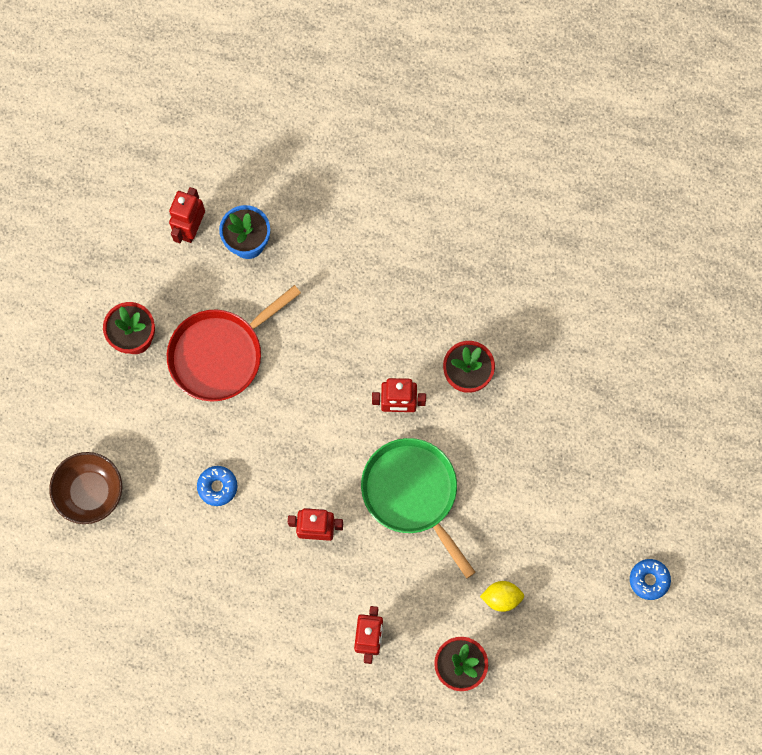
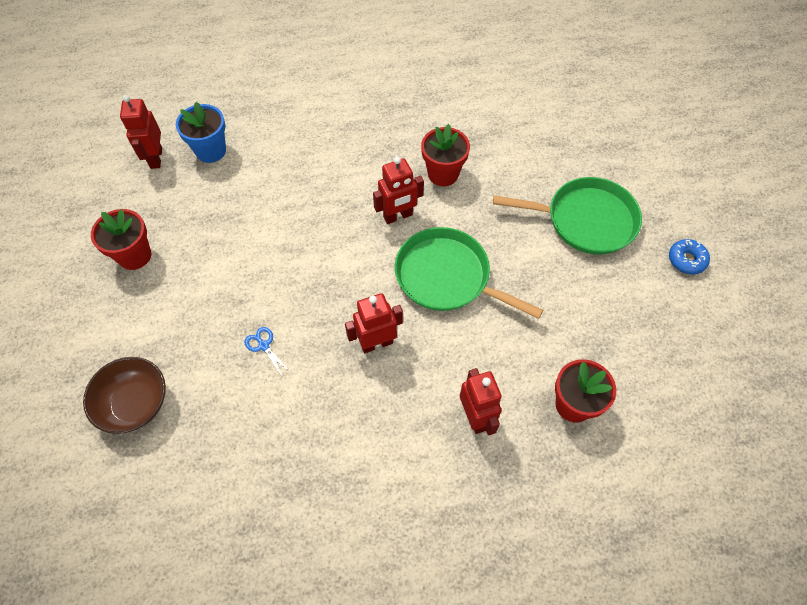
camera: 25 degrees left, 15 degrees down
red pan [167,285,301,401] -> none
blue donut [197,466,237,506] -> blue scissors [244,327,290,376]
yellow lemon [480,581,524,612] -> none
none -> green pan [493,177,642,255]

